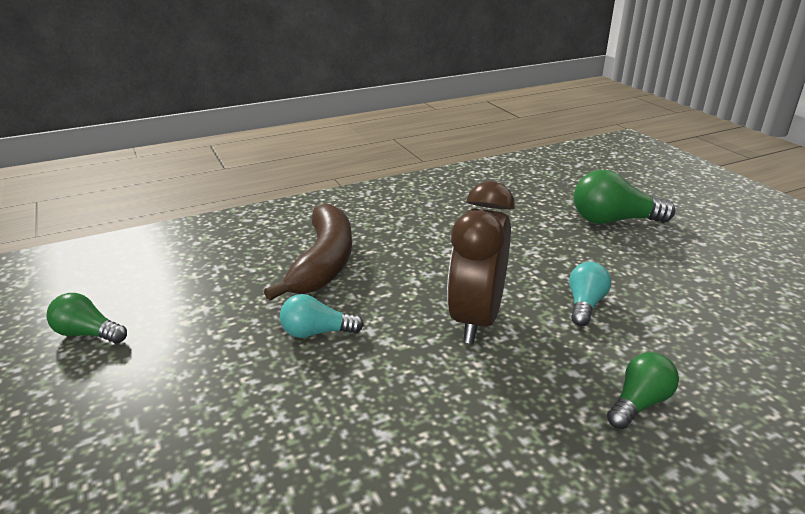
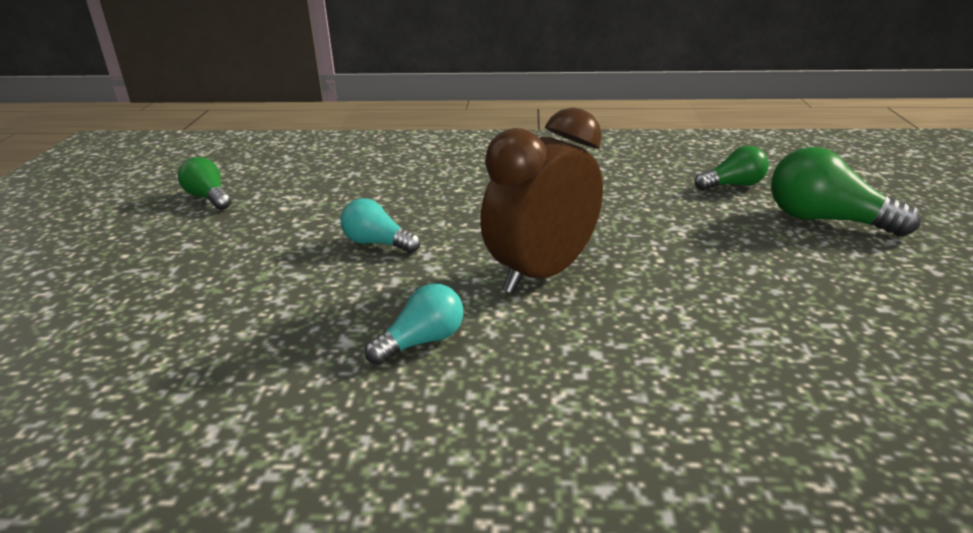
camera: 30 degrees right, 0 degrees up
brown banana [264,203,352,301] -> none
turquoise light bulb [569,262,611,326] -> turquoise light bulb moved to [365,283,463,365]
green light bulb [607,352,679,429] -> green light bulb moved to [694,146,769,190]

